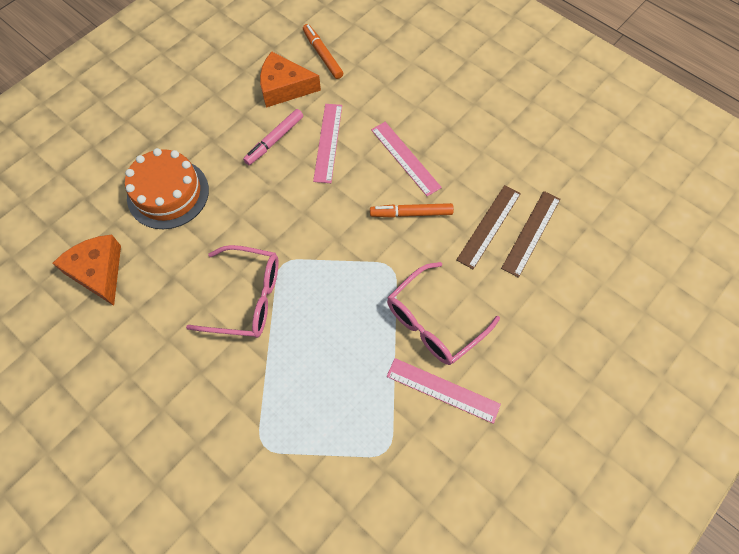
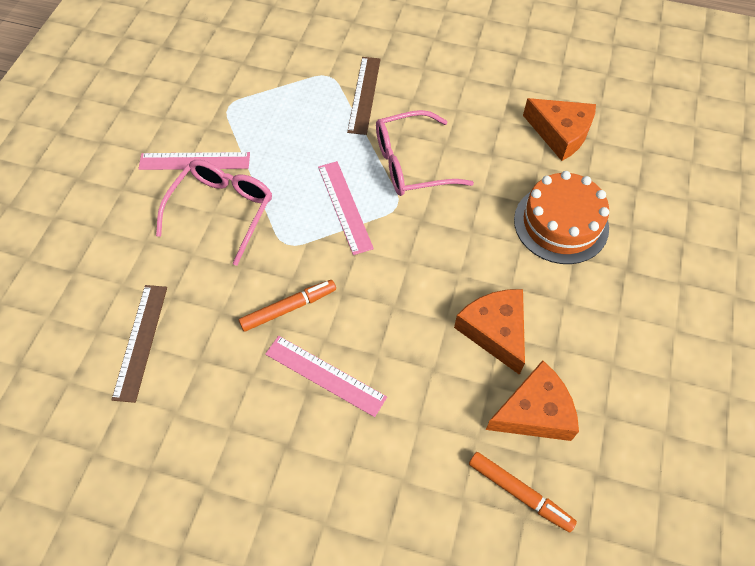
camera: 155 degrees right, 5 degrees down
pink marker [243,109,303,165] -> orange cheese [454,289,525,375]
pink ruler [313,104,342,183] -> pink ruler moved to [318,161,374,255]
brown ruler [456,185,521,269] -> brown ruler moved to [347,57,381,135]

